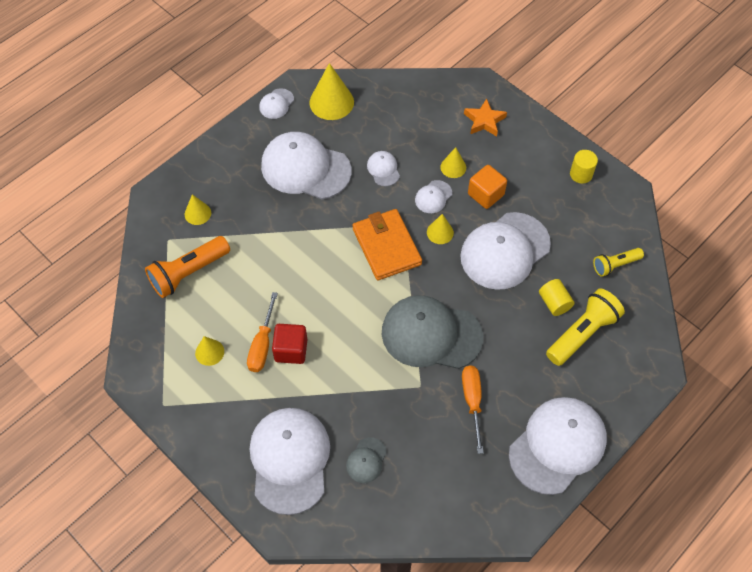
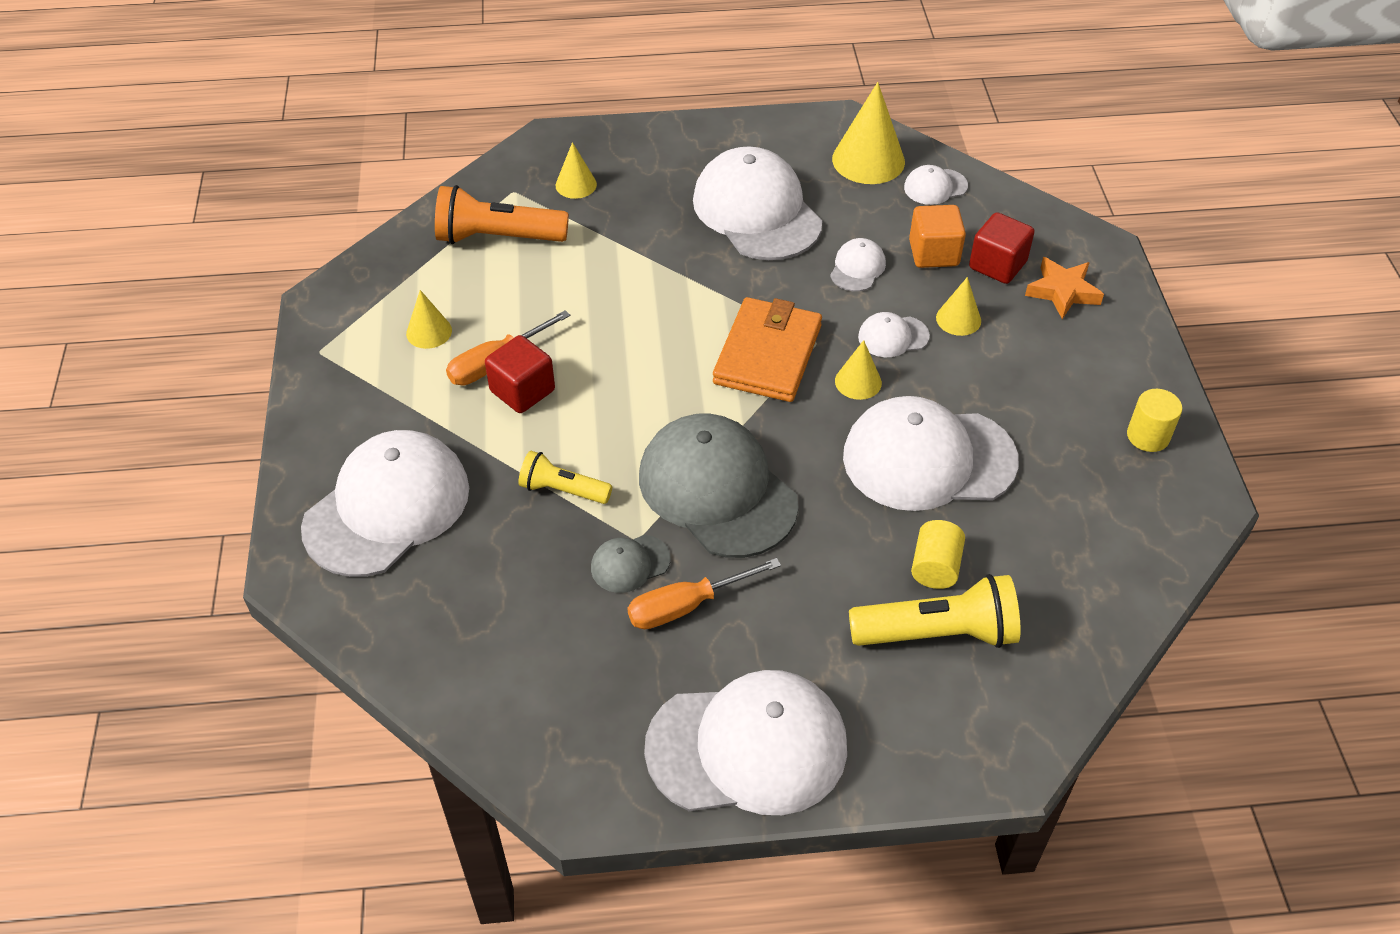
camera: 40 degrees right, 10 degrees down
white cap [259,88,294,119] -> white cap moved to [904,165,968,205]
grey cap [346,437,387,483] -> grey cap moved to [591,535,671,593]
orange screwdriver [462,365,484,454] -> orange screwdriver turned 150 degrees counterclockwise [627,558,781,629]
orange cube [468,165,507,209] -> orange cube moved to [909,205,966,268]
yellow flashlight [593,248,644,277] -> yellow flashlight moved to [518,451,612,504]
none -> red cube [969,212,1035,284]

